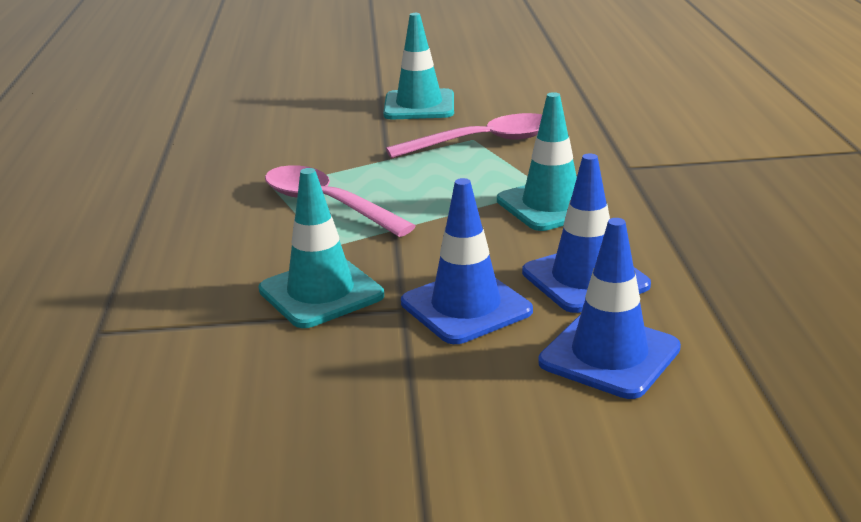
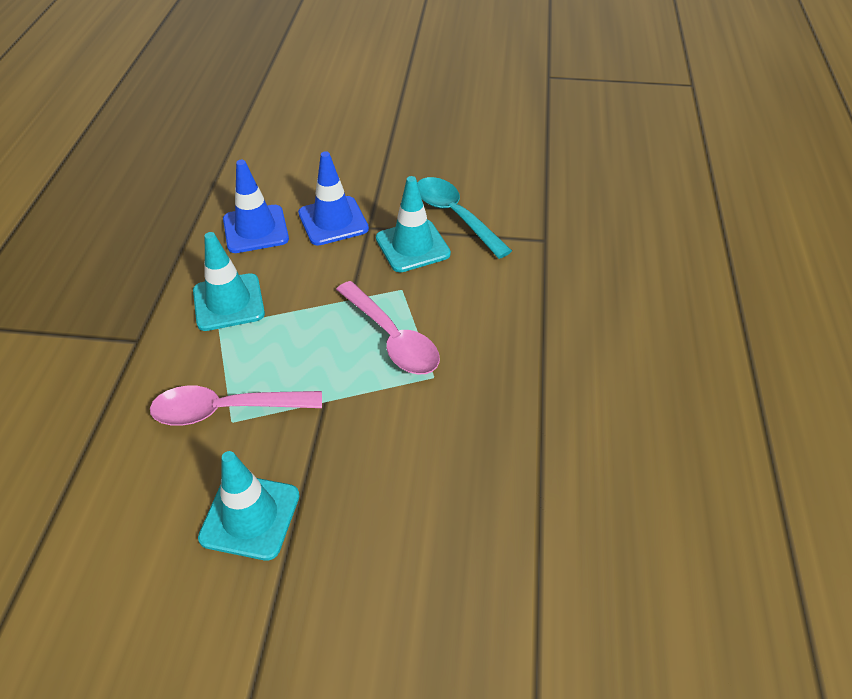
camera: 170 degrees left, 20 degrees up
blue traffic cone [538,218,681,399] -> none
none -> turquoise spoon [417,177,512,259]

